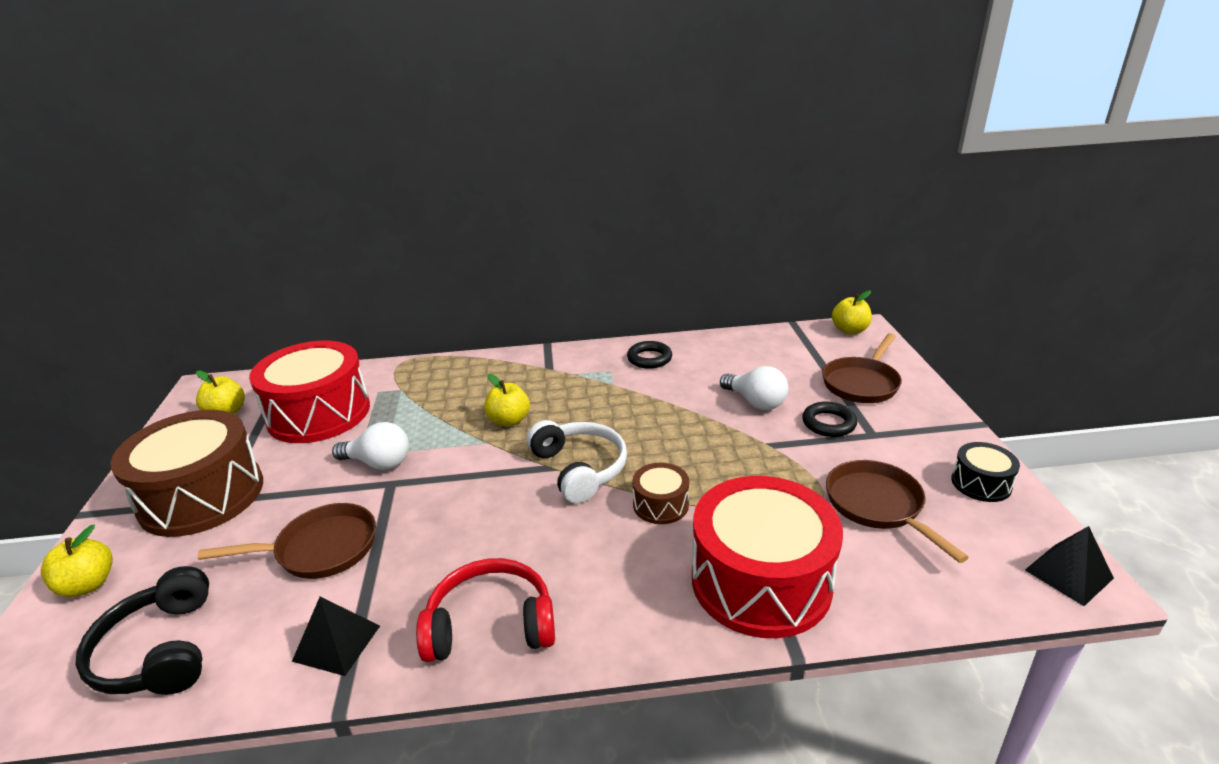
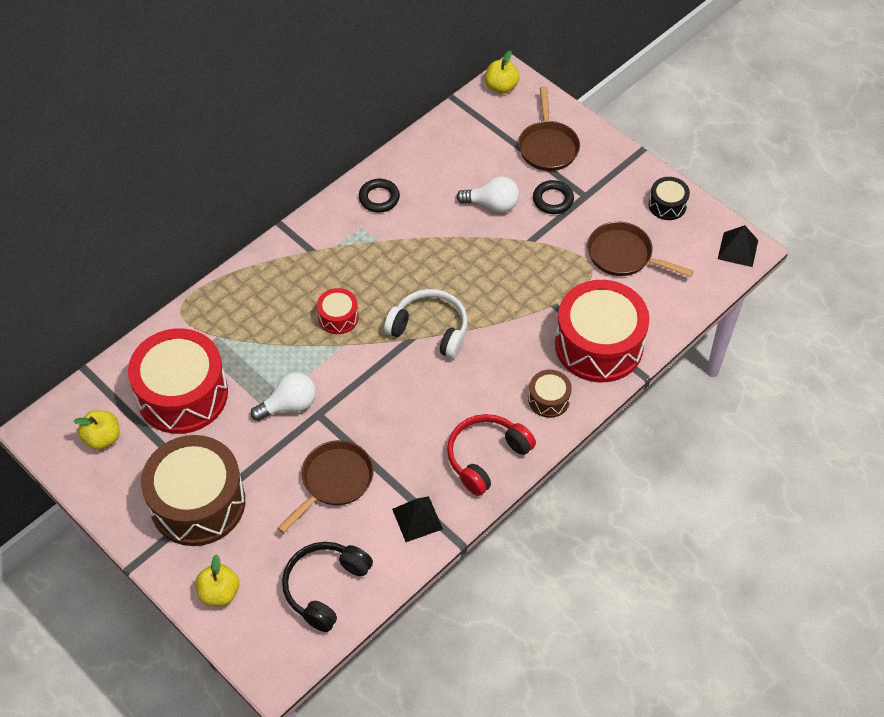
camera: 40 degrees left, 25 degrees up
black headphones [75,566,209,695] -> black headphones turned 90 degrees clockwise [282,542,373,632]
yellow apple [484,374,530,427] -> red drum [317,288,358,334]
brown drum [632,463,689,524] -> brown drum moved to [528,370,572,418]

